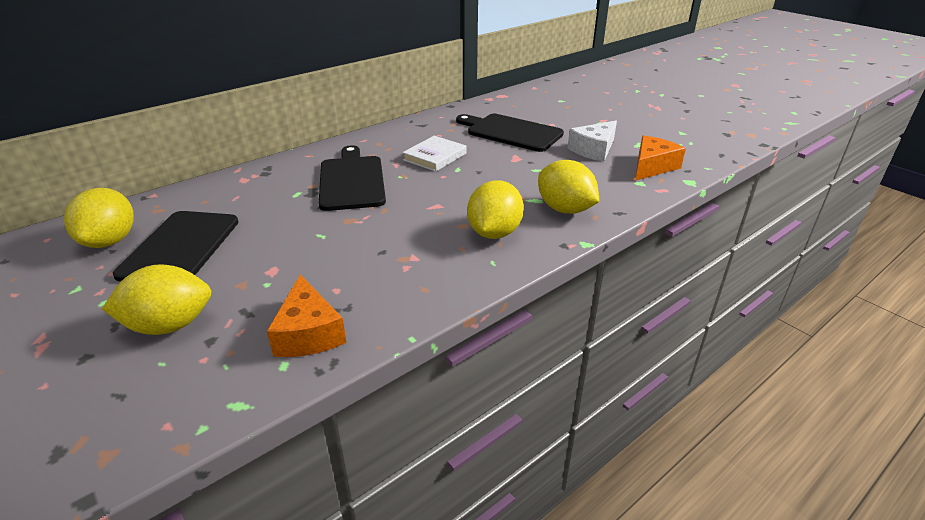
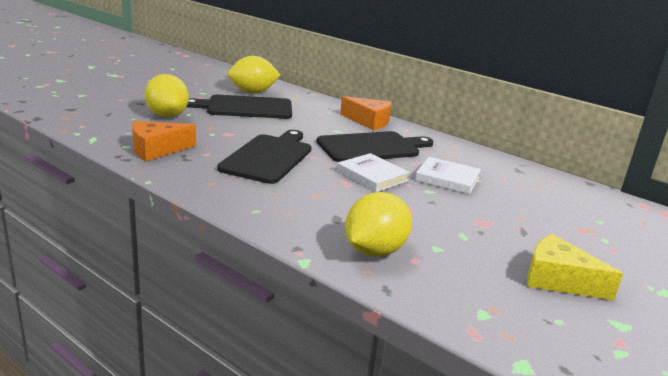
camera: 75 degrees right, 10 degrees down
black cutting board [456,114,564,152] -> black cutting board moved to [217,130,311,184]
yellow lemon [467,180,524,239] -> none
white cheese [568,121,617,162] -> yellow cheese [527,234,623,300]
orange cheese [635,135,686,181] -> orange cheese moved to [340,96,392,131]
none -> white book [337,153,410,192]

